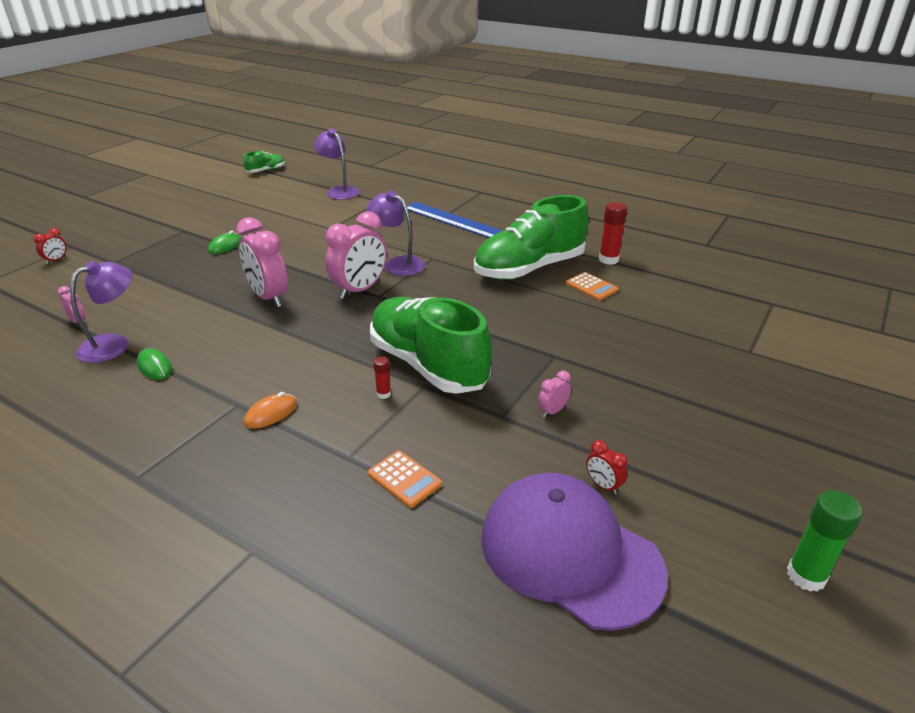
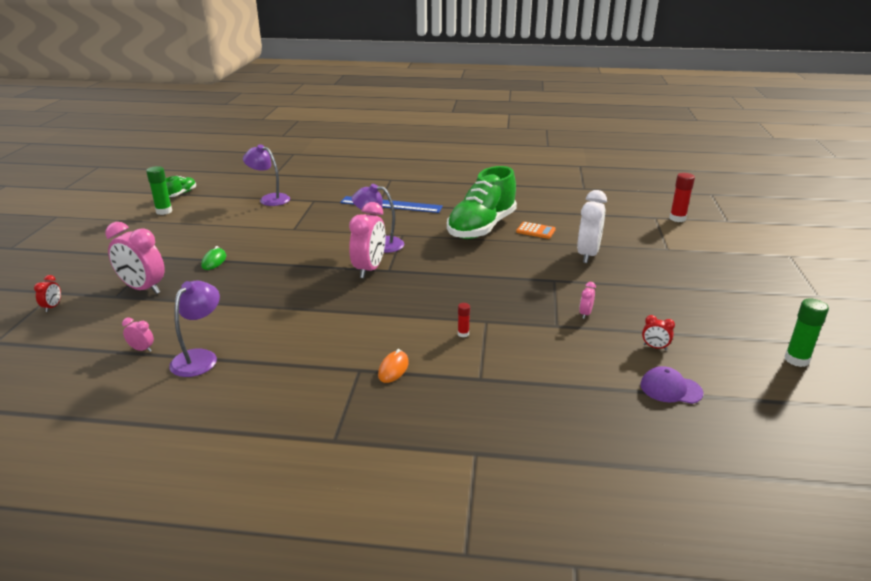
camera: 25 degrees left, 5 degrees down
green mouse [137,348,172,380] -> none
pink clock [236,217,288,307] -> pink clock moved to [105,222,165,294]
orange calculator [368,451,442,508] -> none
green shoe [370,297,492,394] -> none
purple cap [482,473,668,631] -> purple cap [640,366,704,404], size x0.46
red glue stick [599,202,627,265] -> red glue stick moved to [669,173,695,222]
none -> green glue stick [146,166,172,215]
none -> white clock [577,190,607,263]

